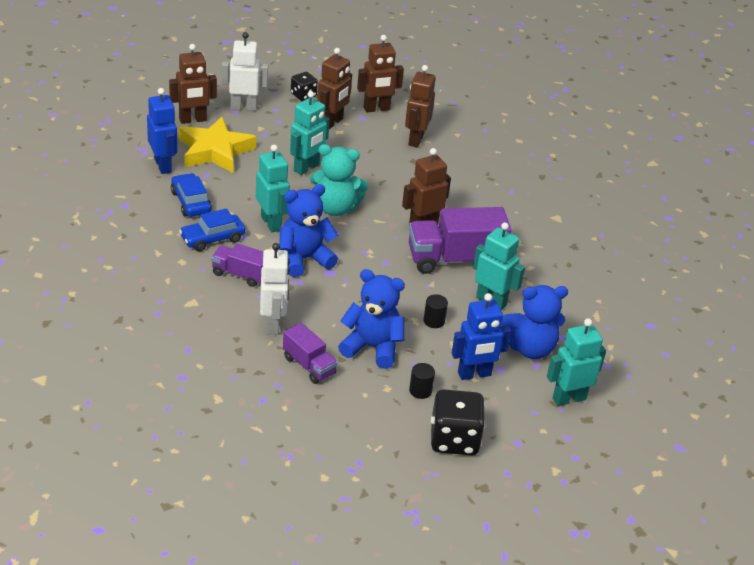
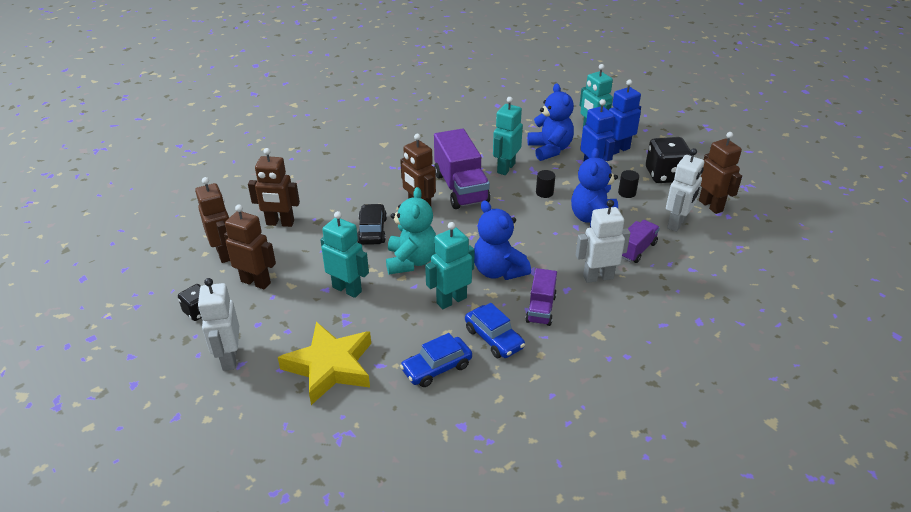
camera: 95 degrees left, 0 degrees up
blue robot [147,88,177,174] -> blue robot moved to [609,80,641,155]
brown robot [169,44,217,124] -> brown robot moved to [699,132,742,214]
none -> black car [357,204,387,245]
none -> white robot [666,148,704,232]

